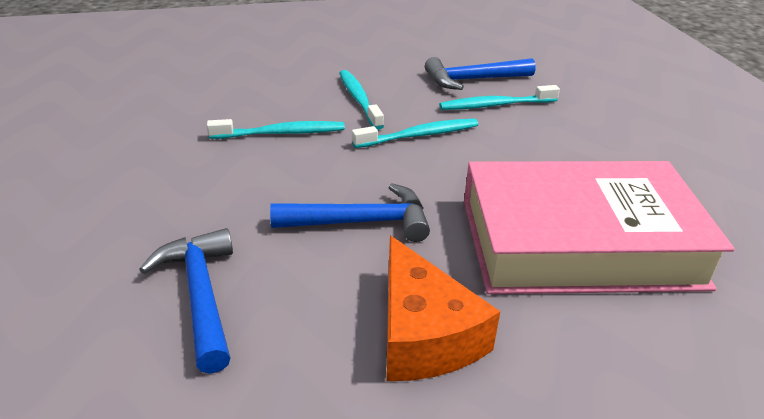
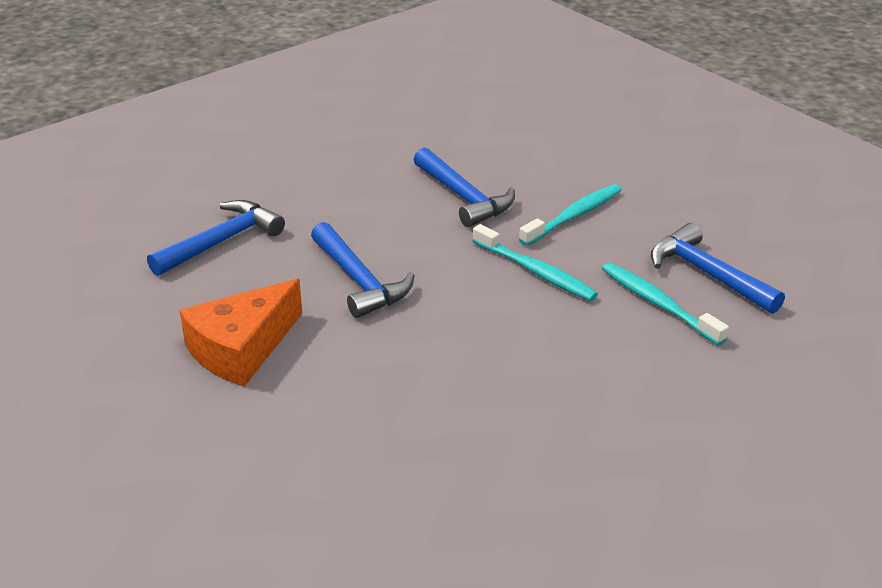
camera: 65 degrees right, 0 degrees up
turquoise toothbrush [207,119,345,139] -> blue hammer [414,148,515,227]
pink book [464,161,735,294] -> none

